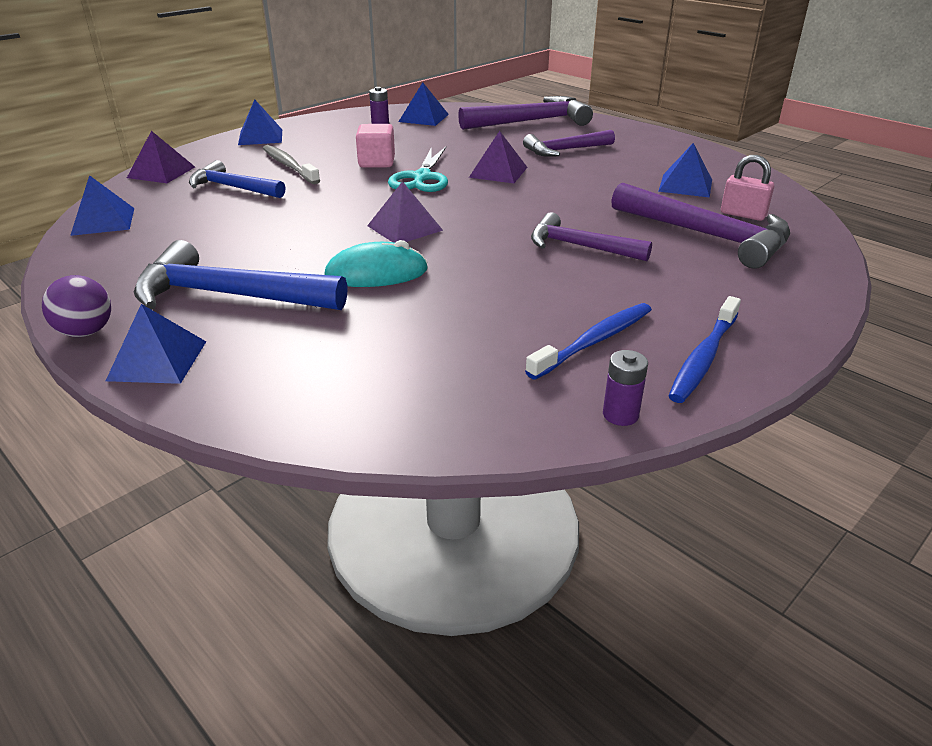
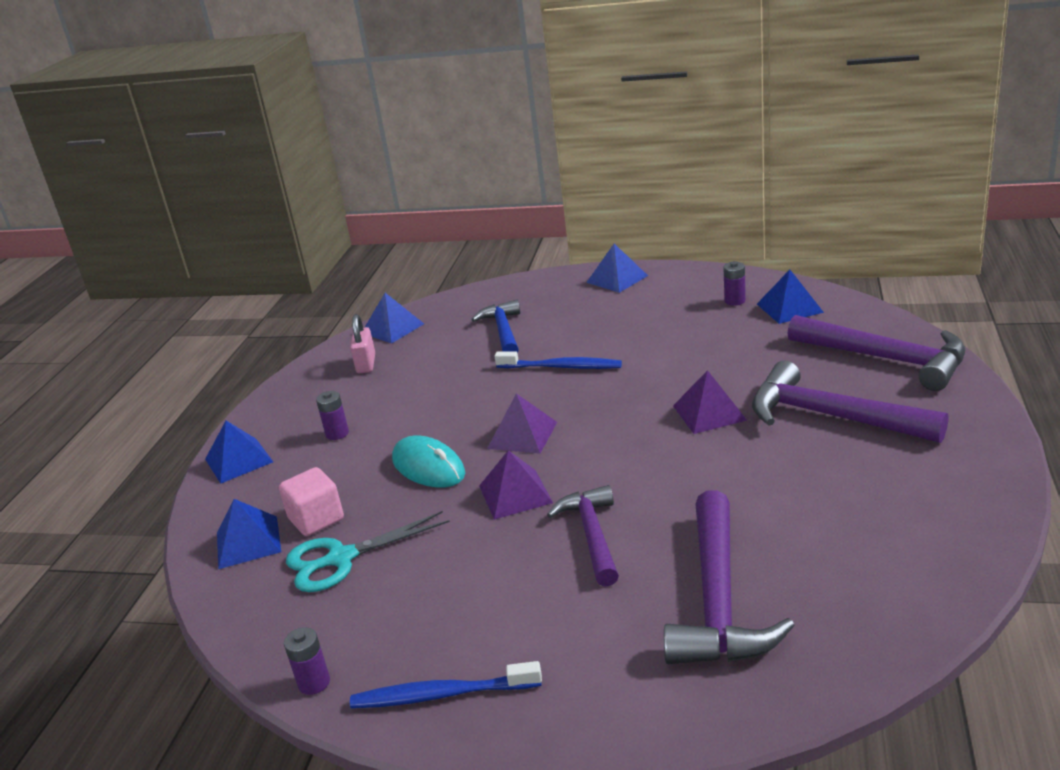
camera: 60 degrees right, 5 degrees down
purple ball [42,275,111,337] -> none
purple pyramid [127,131,195,183] -> purple pyramid moved to [479,450,553,520]
blue hammer [134,240,347,310] -> purple battery [316,391,349,440]
grey toothbrush [263,145,320,184] -> none
pink cube [356,124,395,168] -> pink cube moved to [279,467,344,536]
turquoise scissors [388,147,448,192] -> turquoise scissors moved to [286,511,450,592]
purple hammer [523,130,615,157] -> purple hammer [752,360,948,443], size x1.55
blue toothbrush [525,303,652,380] -> blue toothbrush moved to [495,351,622,369]
blue pyramid [658,143,712,197] -> blue pyramid moved to [217,499,281,569]
pink padlock [721,155,774,221] -> pink padlock moved to [350,314,375,373]

